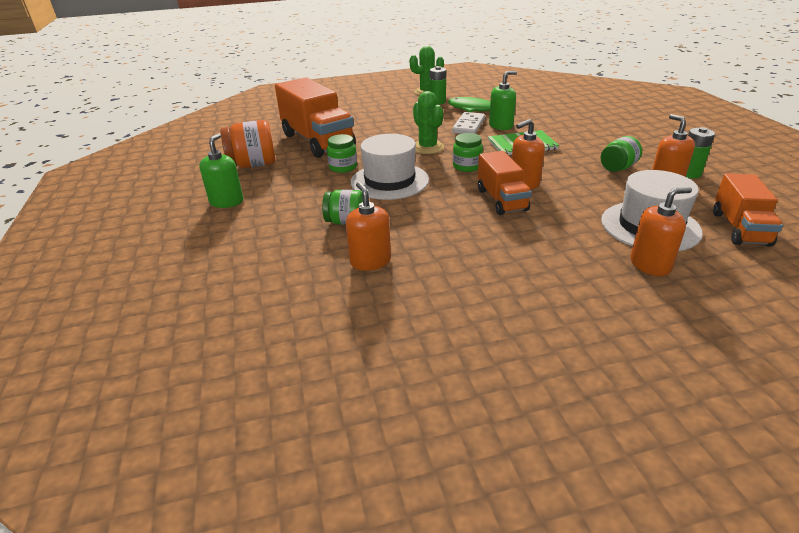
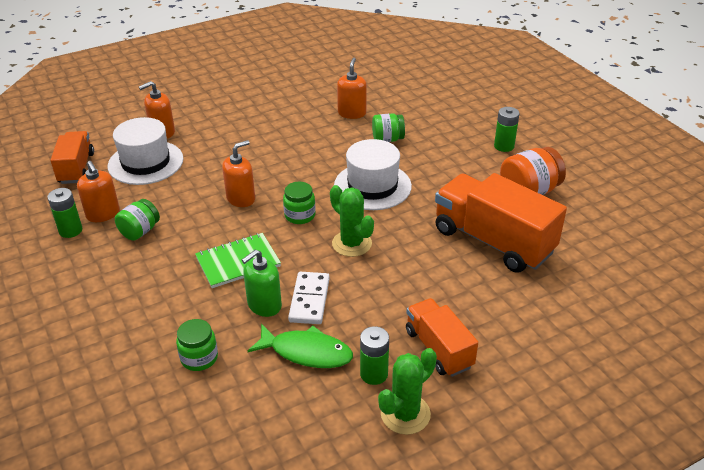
camera: 165 degrees right, 5 degrees up
green soap dispenser [199,133,243,208] -> green battery [494,107,520,152]
green jar [327,134,357,173] -> green jar moved to [176,319,218,371]
orange soap dispenser [346,182,391,271] -> orange soap dispenser turned 135 degrees counterclockwise [337,58,367,119]
orange truck [478,151,532,215] -> orange truck moved to [406,298,478,377]

